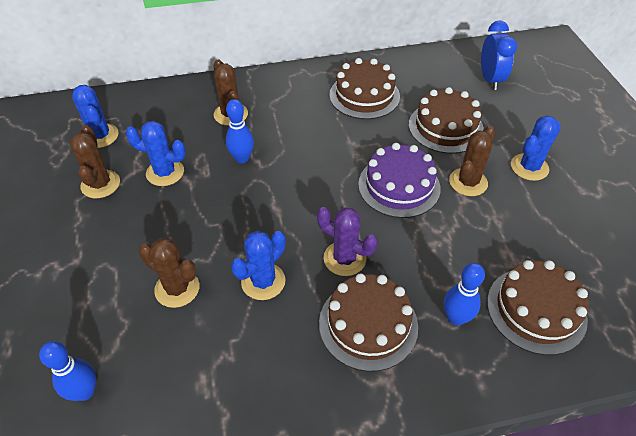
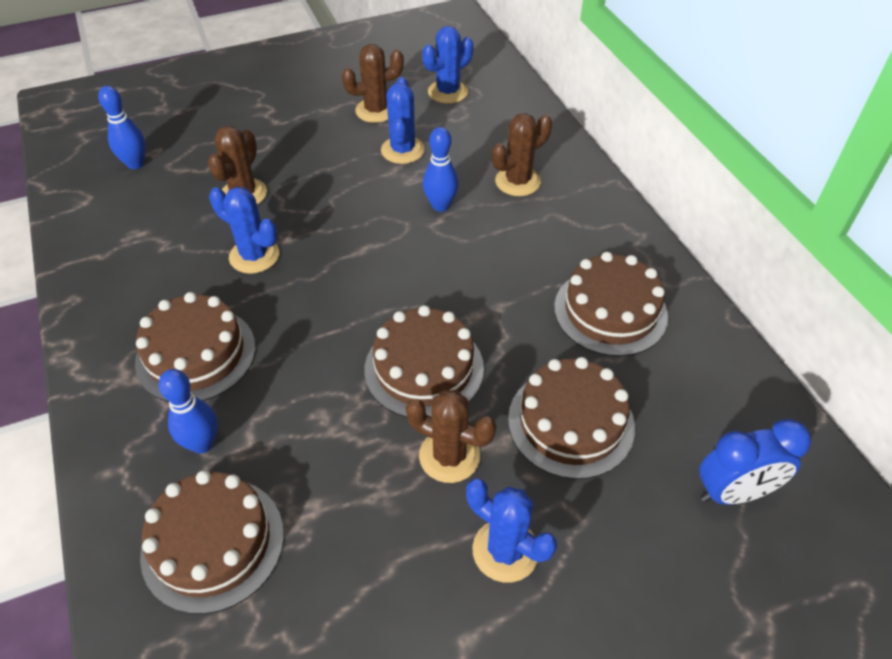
camera: 80 degrees right, 0 degrees up
purple cactus [317,207,378,276] -> none
purple cake [358,143,441,218] -> brown cake [364,305,484,418]

